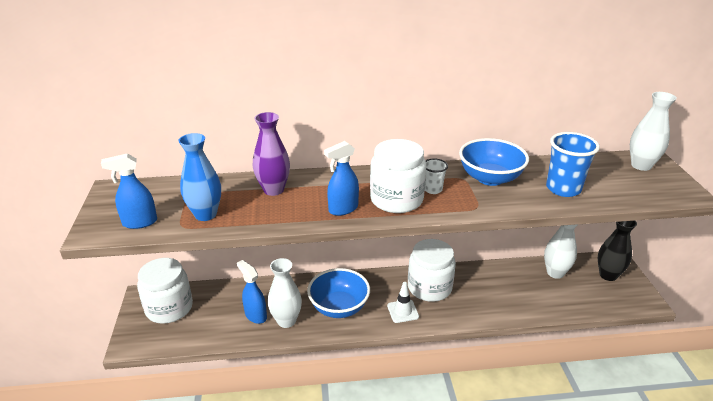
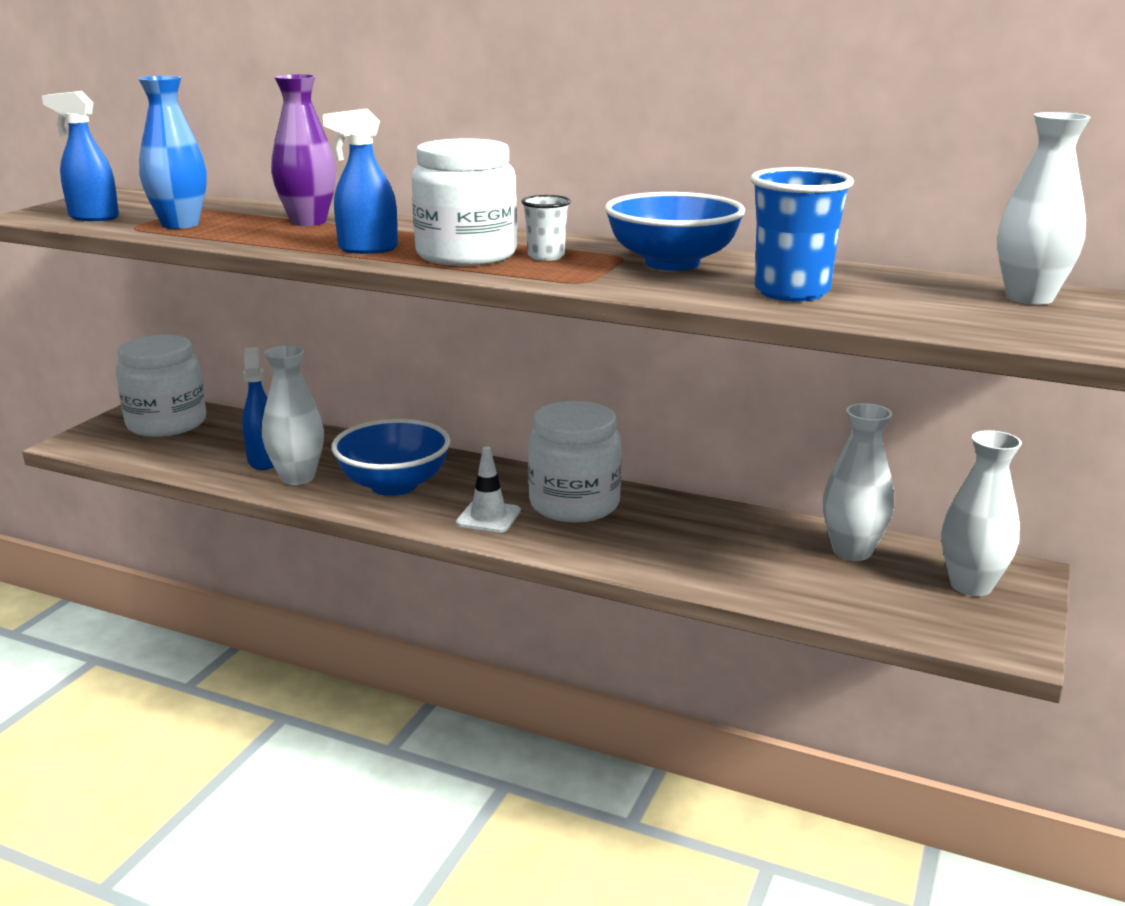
camera: 30 degrees right, 10 degrees down
black vase [598,221,637,281] -> white vase [942,430,1022,596]

